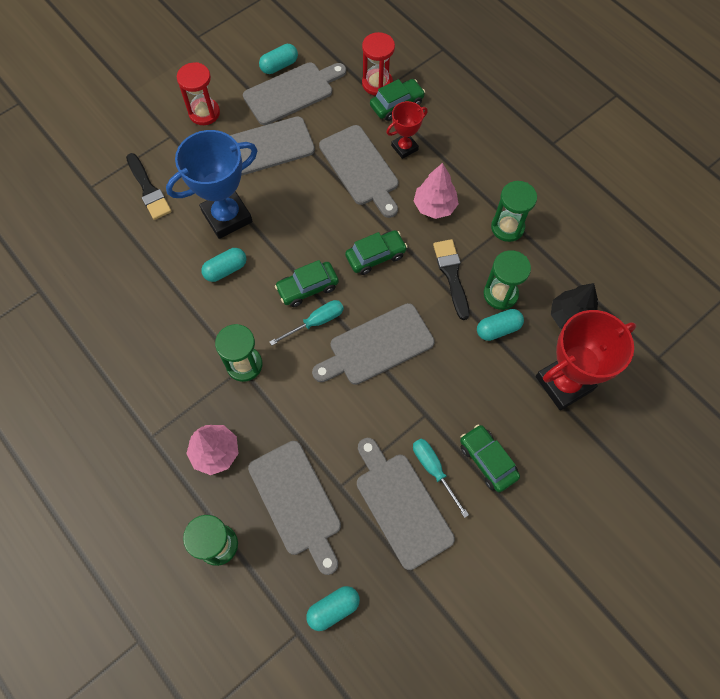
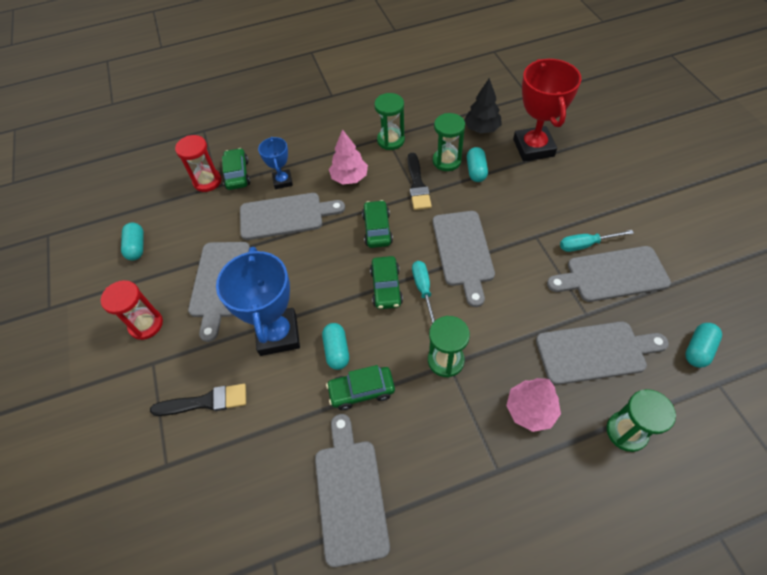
camera: 65 degrees left, 10 degrees down
grey cutting board [243,62,346,125] -> grey cutting board moved to [315,414,390,567]
turquoise capsule [306,586,360,631] -> turquoise capsule turned 45 degrees clockwise [685,323,722,368]
red trophy [386,101,428,159] -> blue trophy [258,137,293,189]
black brush [433,239,470,320] -> black brush turned 105 degrees counterclockwise [408,153,432,210]
green car [460,424,520,492] -> green car moved to [326,365,395,410]

